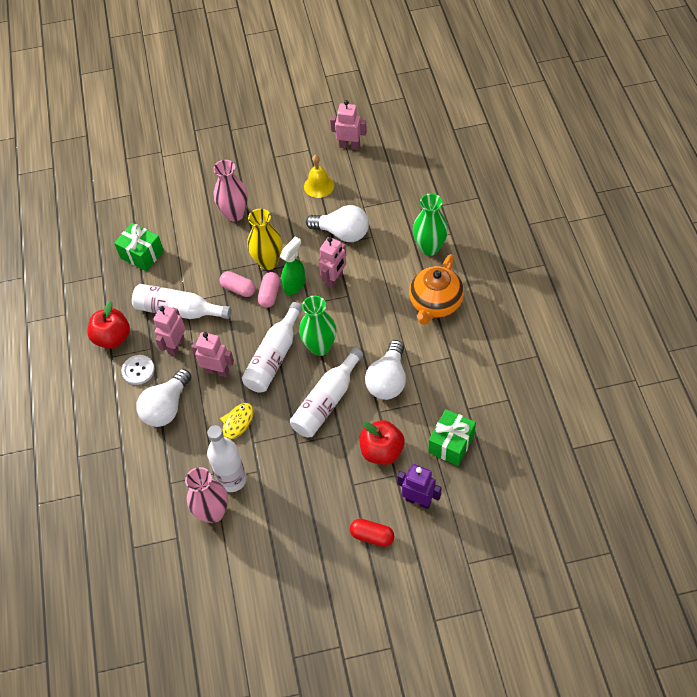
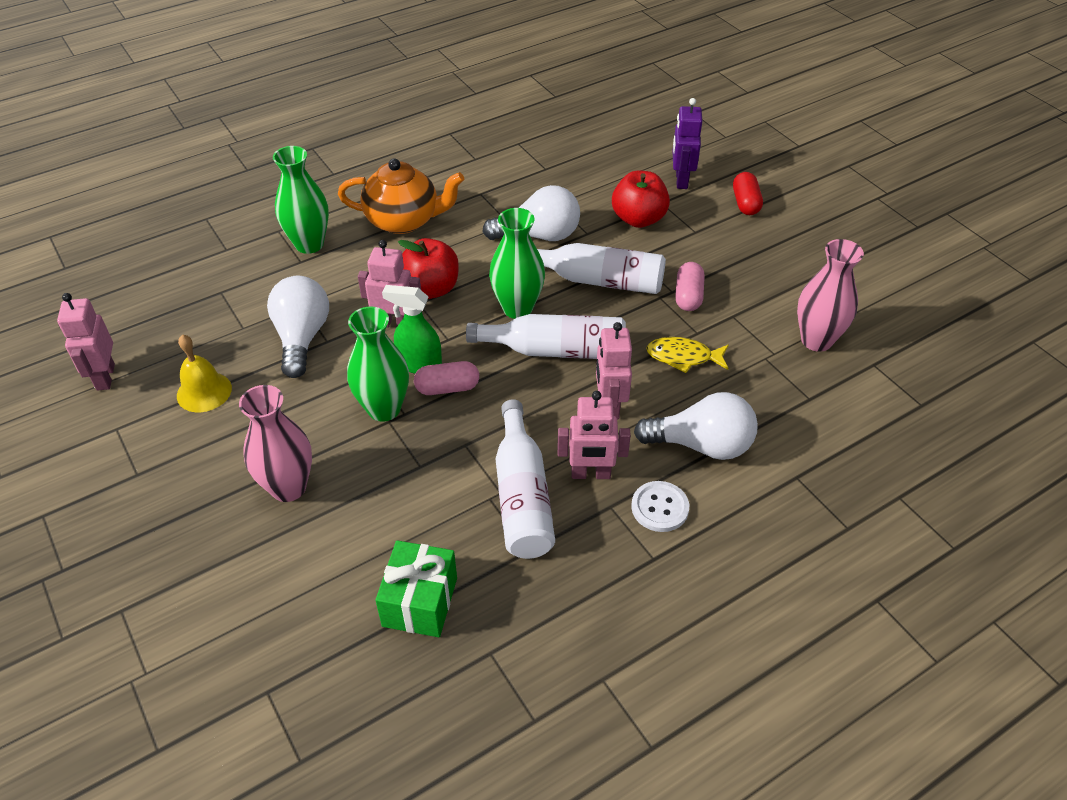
camera: 115 degrees left, 10 degrees down
red apple [87,301,130,349] -> red apple moved to [398,238,459,299]
white bottle [207,425,247,492] -> none
pink capsule [219,271,256,297] -> pink capsule moved to [675,262,705,311]
yellow vase [247,209,283,270] -> green vase [347,306,409,422]
green gift [428,409,476,466] -> none

